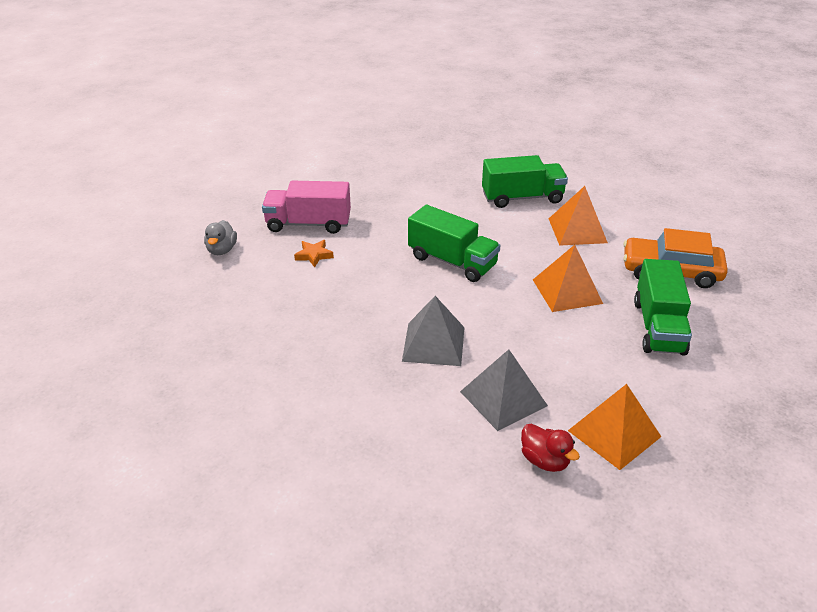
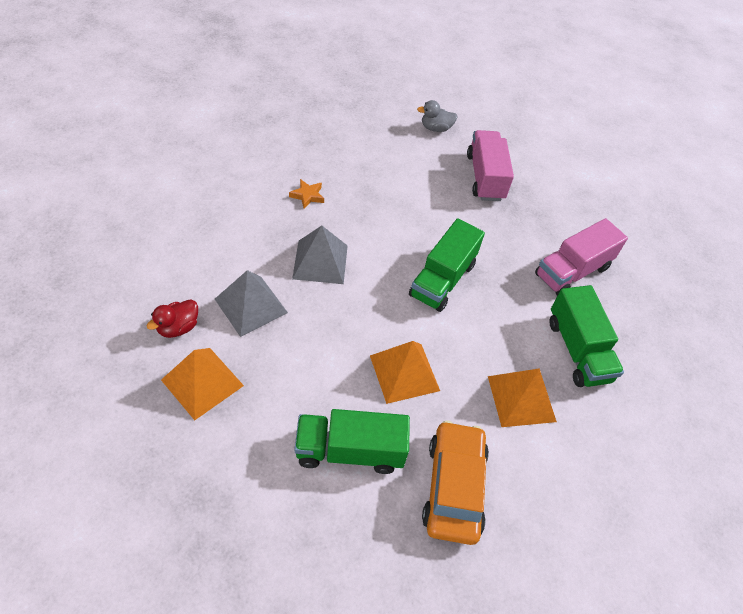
camera: 80 degrees right, 15 degrees up
orange star [294,240,334,268] -> orange star moved to [289,179,324,209]
none -> pink truck [535,218,628,296]

